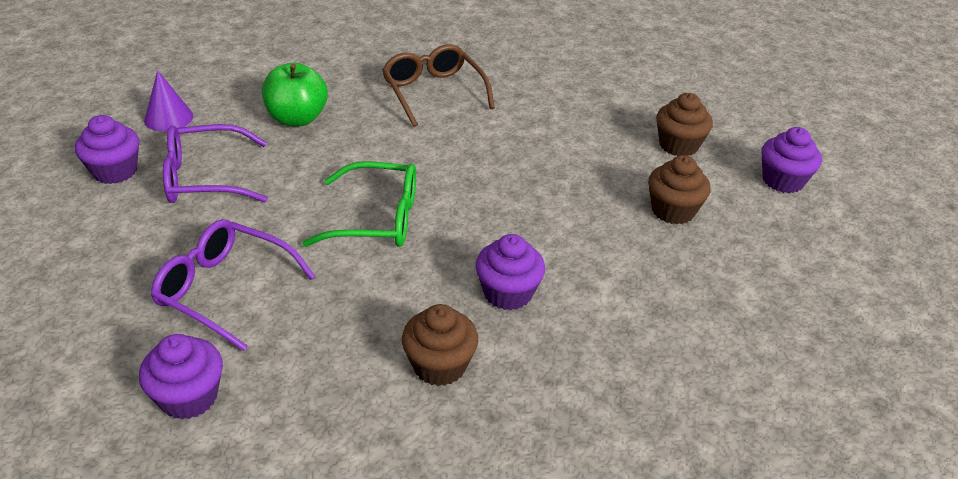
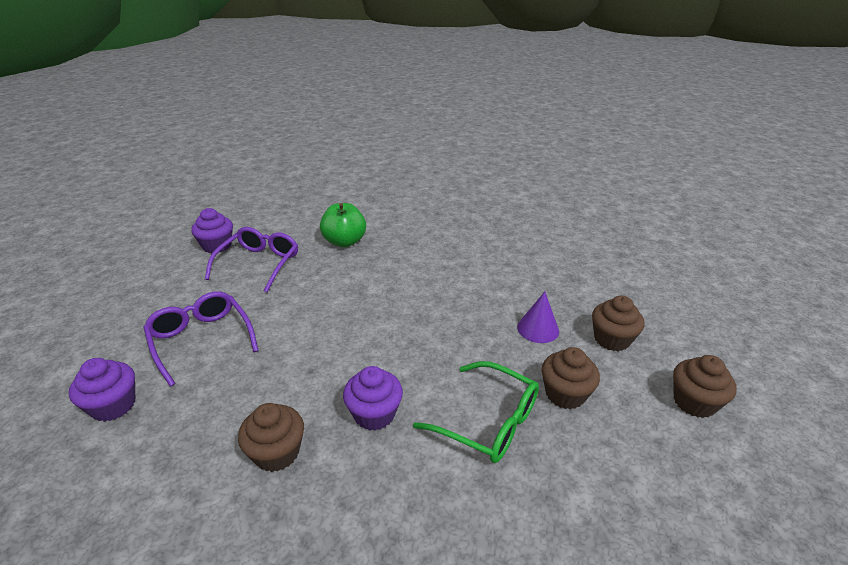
camera: 30 degrees right, 5 degrees down
purple cone [144,70,193,132] -> purple cone moved to [517,292,559,343]
purple glasses [163,124,268,203] -> purple glasses turned 90 degrees clockwise [205,227,298,292]
green glasses [302,161,416,247] -> green glasses moved to [413,361,539,463]
brown glasses [382,44,495,127] -> none
purple cupcake [762,127,822,193] -> brown cupcake [673,355,737,418]

